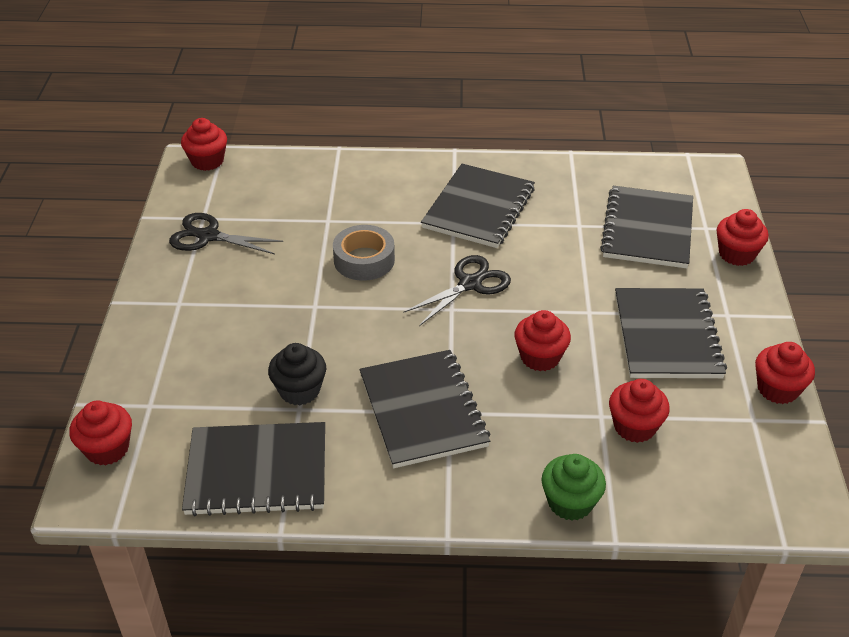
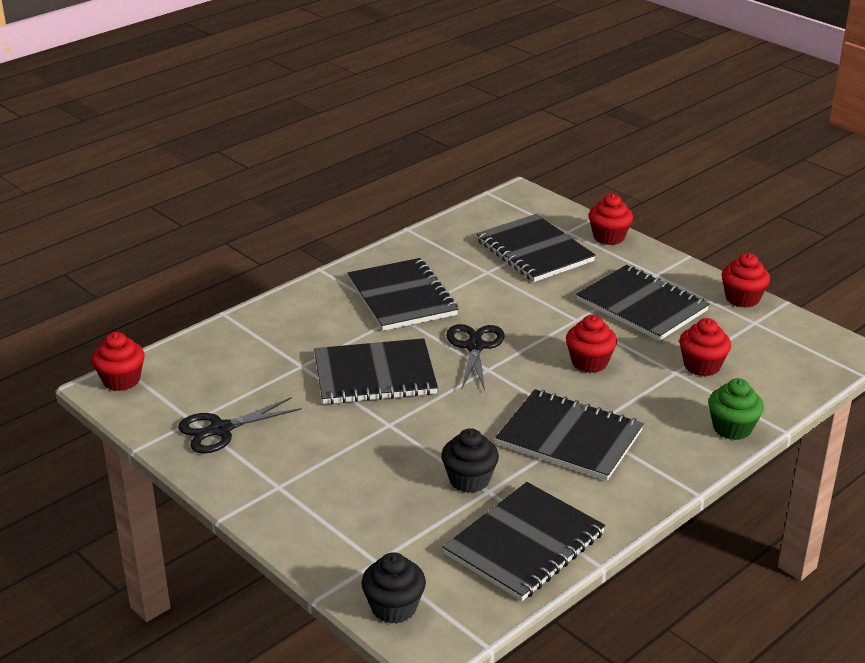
camera: 45 degrees left, 10 degrees down
red cupcake [69,401,132,465] -> black cupcake [361,552,426,624]
grey tape [333,225,395,281] -> black notebook [314,338,438,404]

